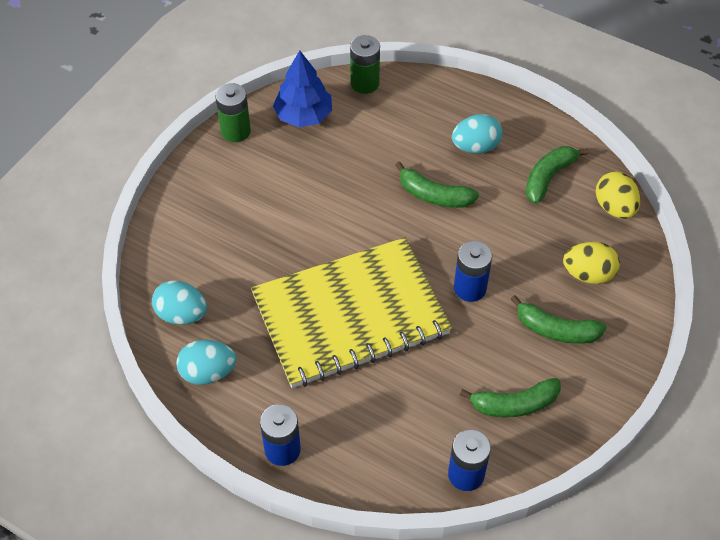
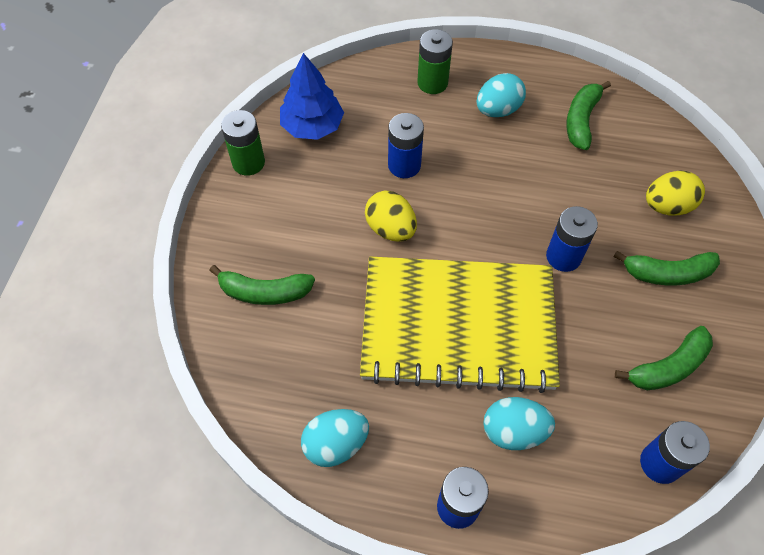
camera: 20 degrees left, 5 degrees up
turquoise egg [152,280,207,325] -> turquoise egg moved to [483,397,555,450]
yellow notebook [251,237,452,388] -> yellow notebook turned 45 degrees clockwise [360,257,560,393]
green battery [350,35,380,94] -> green battery moved to [417,29,453,94]
green banana [395,161,479,208] -> green banana moved to [209,265,315,305]
yellow egg [596,172,640,219] -> yellow egg moved to [365,191,417,242]
none -> blue battery [388,113,424,178]

